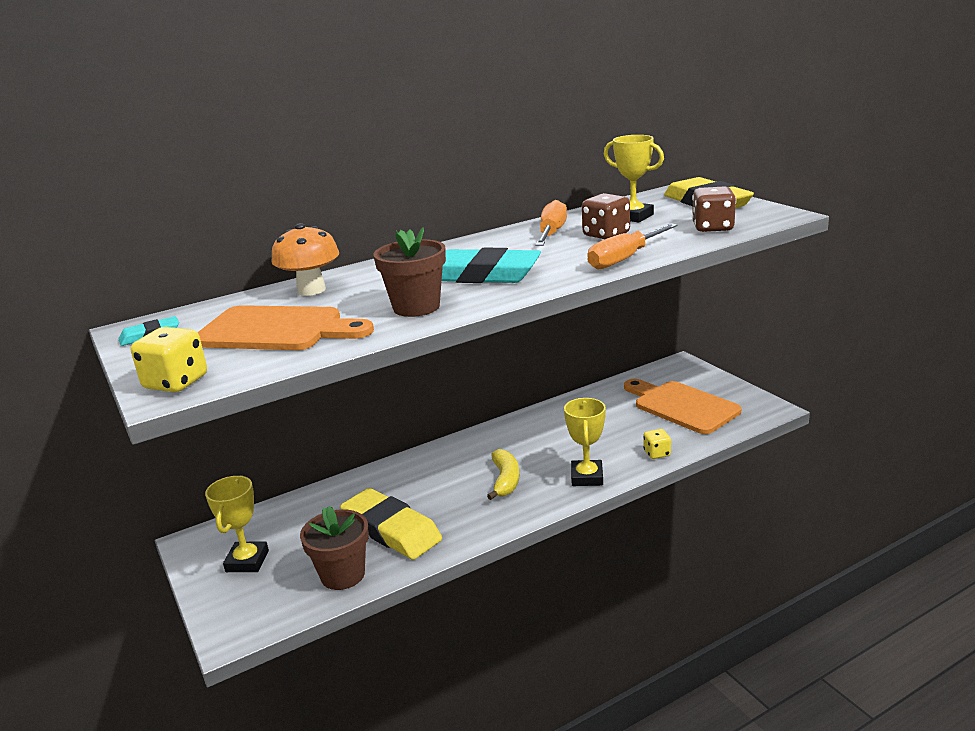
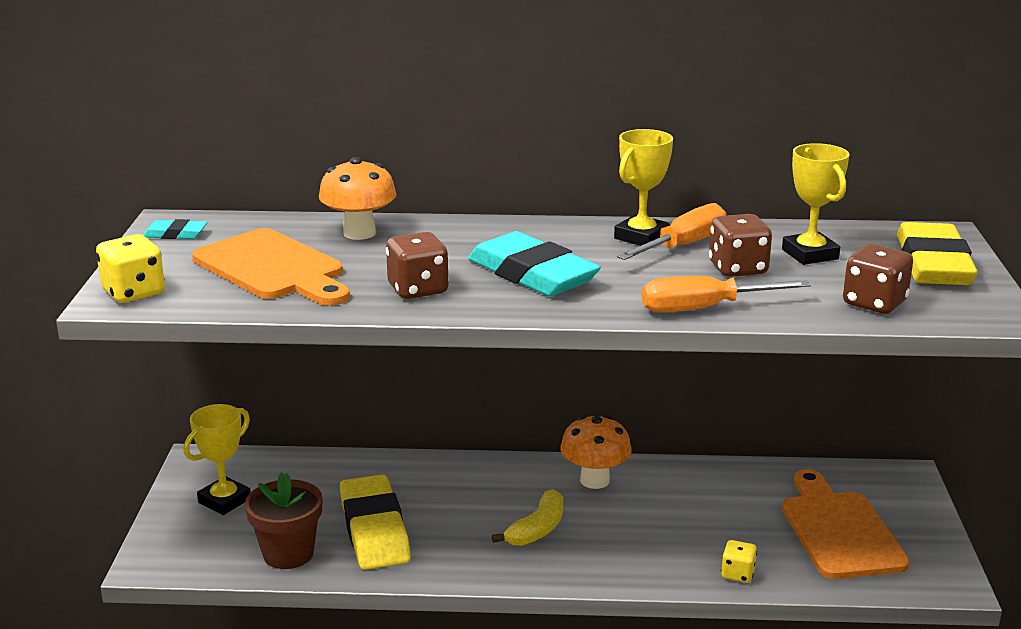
camera: 30 degrees right, 0 degrees up
brown flower pot [373,227,446,317] -> brown dice [386,232,449,299]
yellow trophy [564,398,606,486] -> yellow trophy moved to [614,129,673,246]
none -> orange mushroom [560,415,632,489]

